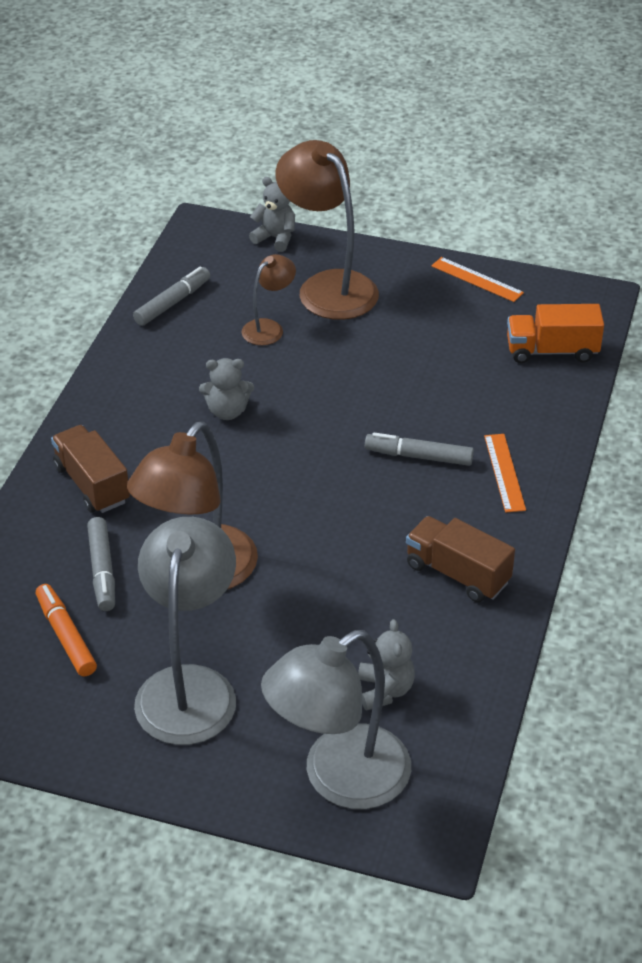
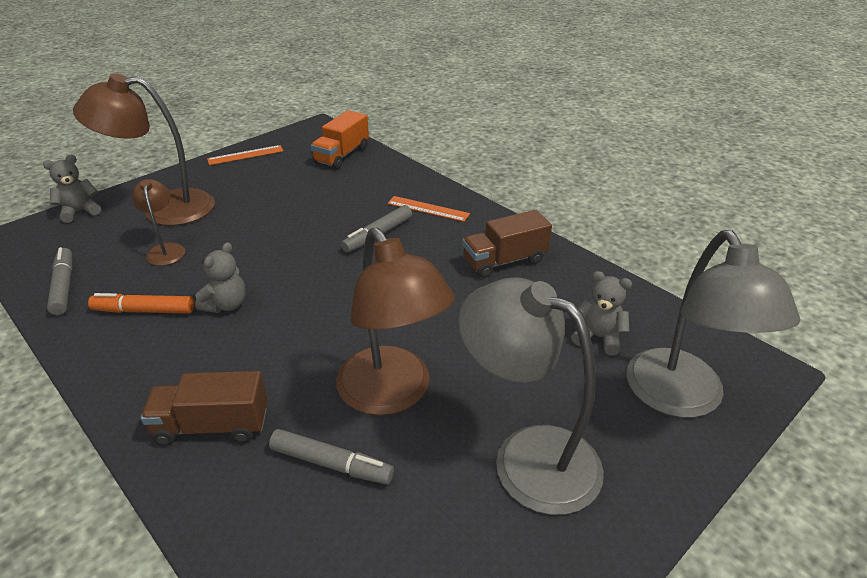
camera: 60 degrees left, 5 degrees down
orange marker [36,584,97,676] -> orange marker moved to [88,293,194,314]

